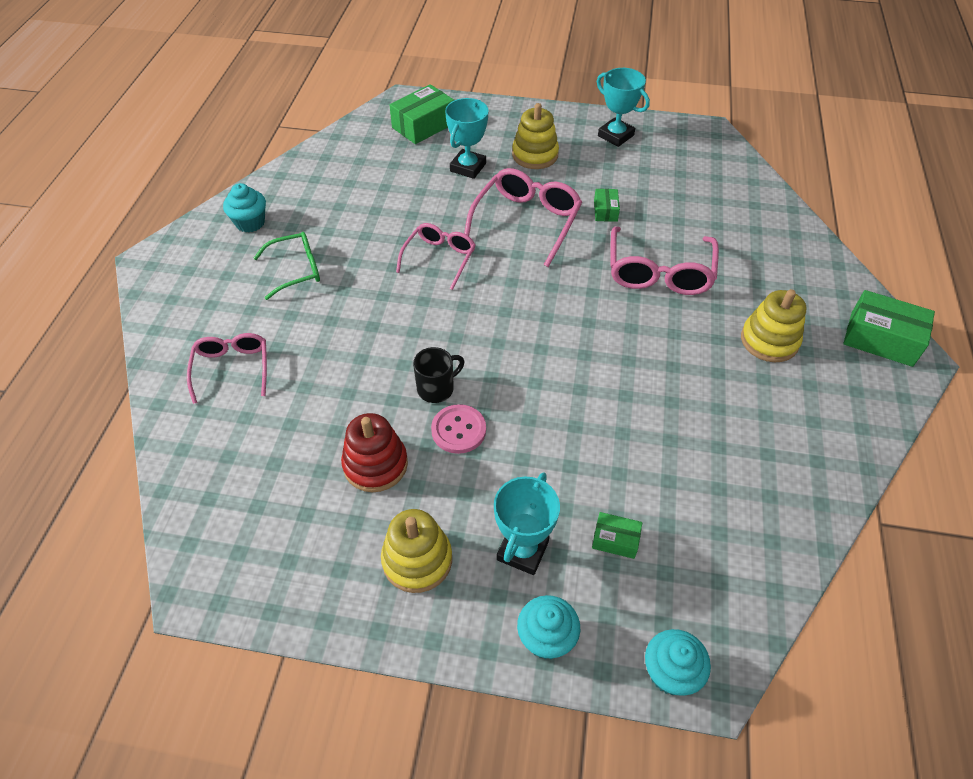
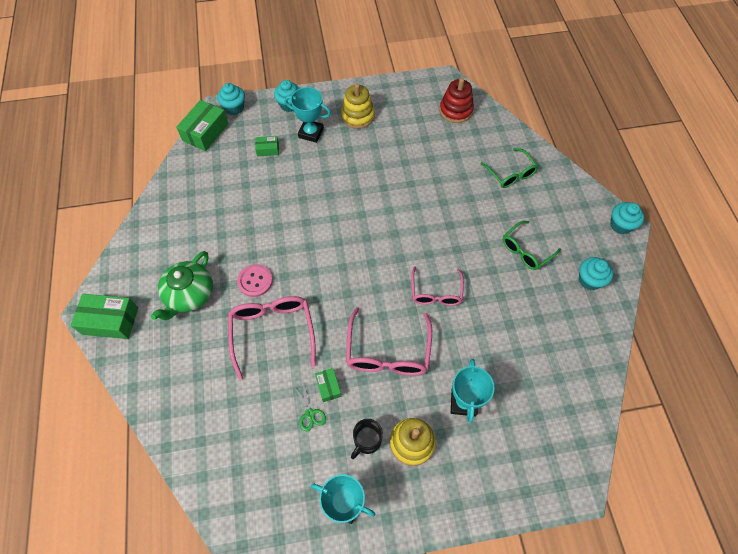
camera: 160 degrees right, 10 degrees up
pink glasses [187,333,267,404] -> green glasses [480,148,538,188]
red stacking toy [341,413,408,492] -> red stacking toy moved to [440,78,474,123]
green box [389,84,454,144] -> green box moved to [176,100,228,151]
black mug [413,347,465,403] -> black mug moved to [351,419,383,459]
pink button [431,404,486,454] -> pink button moved to [237,264,273,297]
turquoise trophy [494,473,560,575] -> turquoise trophy turned 75 degrees counterclockwise [285,87,331,143]
yellow stacking toy [741,289,806,362] -> green teapot [151,251,213,320]
none -> green scissors [295,381,326,431]
none -> turquoise cupcake [610,202,644,234]

